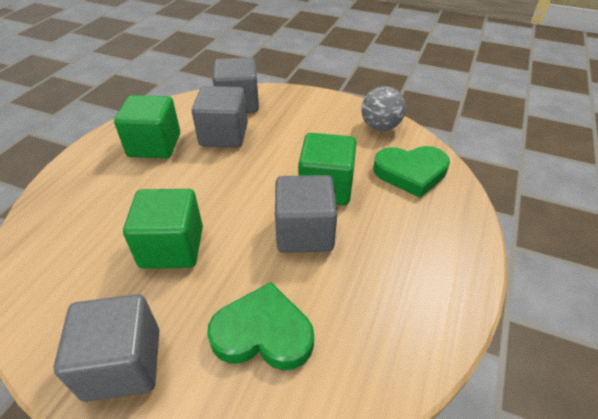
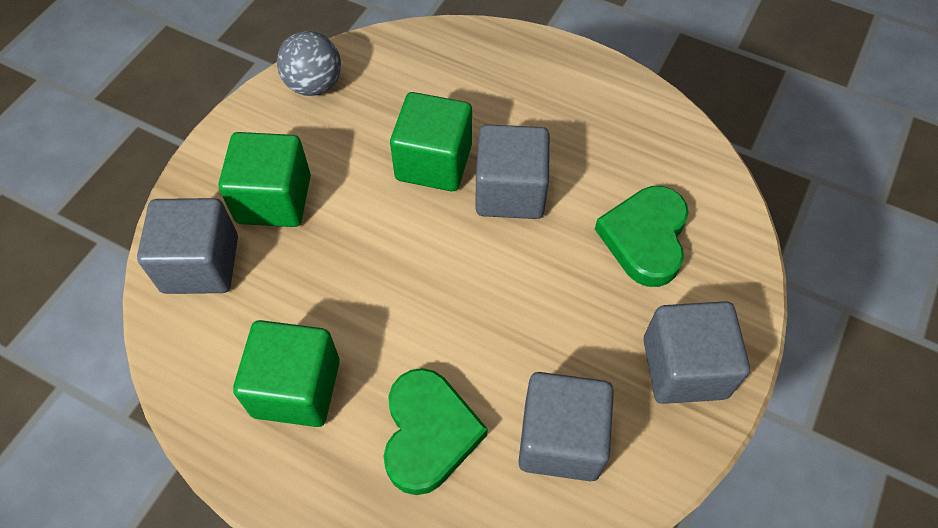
camera: 85 degrees left, 15 degrees up
green cube [123,189,203,269] -> green cube moved to [219,132,311,227]
grey cube [192,86,248,148] -> grey cube moved to [518,372,614,482]
green heart [373,146,450,198] -> green heart moved to [384,368,488,495]

